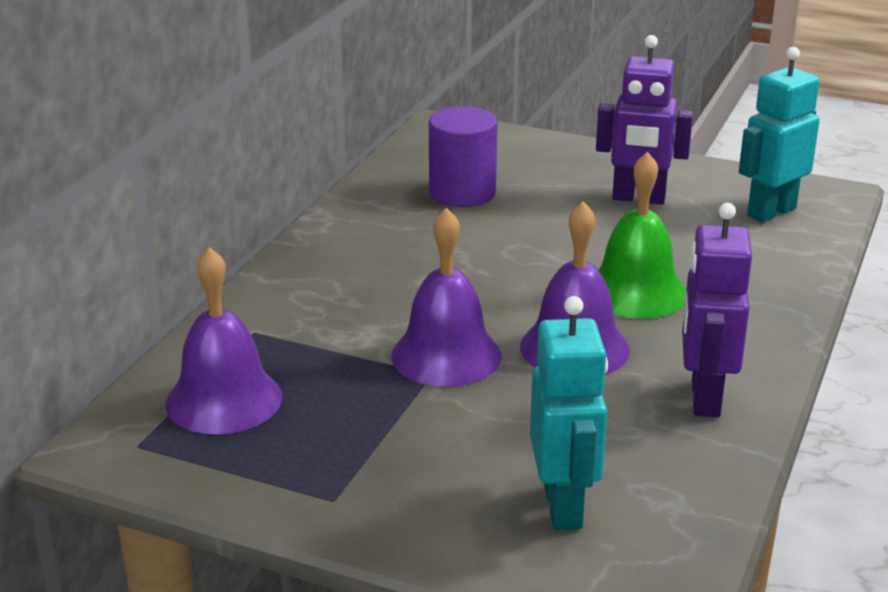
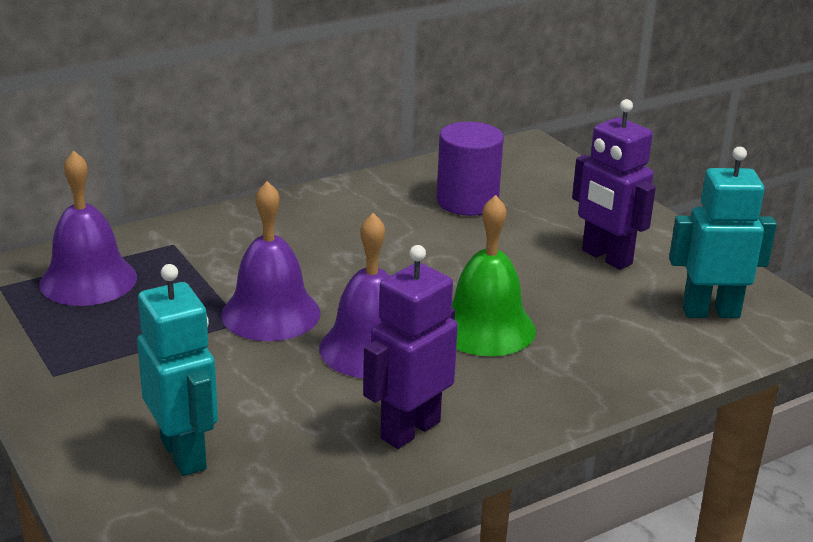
camera: 35 degrees right, 0 degrees up
turquoise robot [530,296,608,530] -> turquoise robot turned 60 degrees counterclockwise [137,264,218,476]

